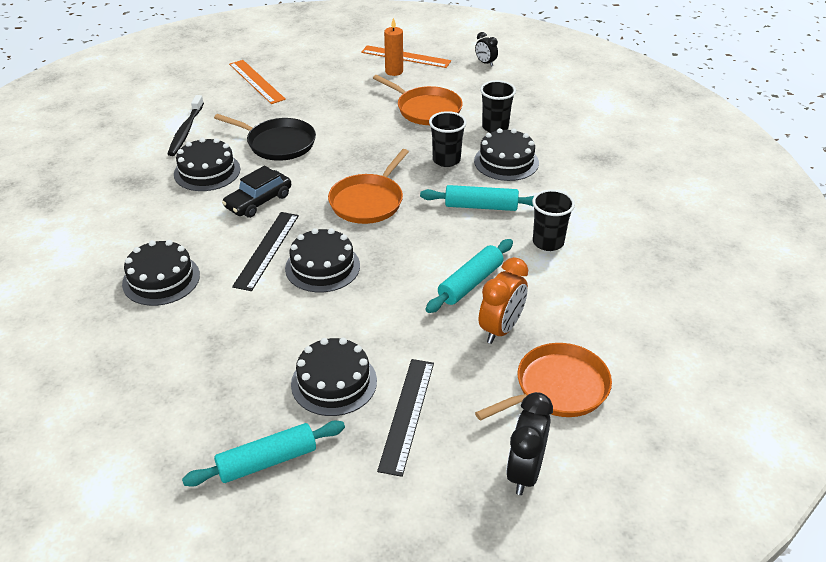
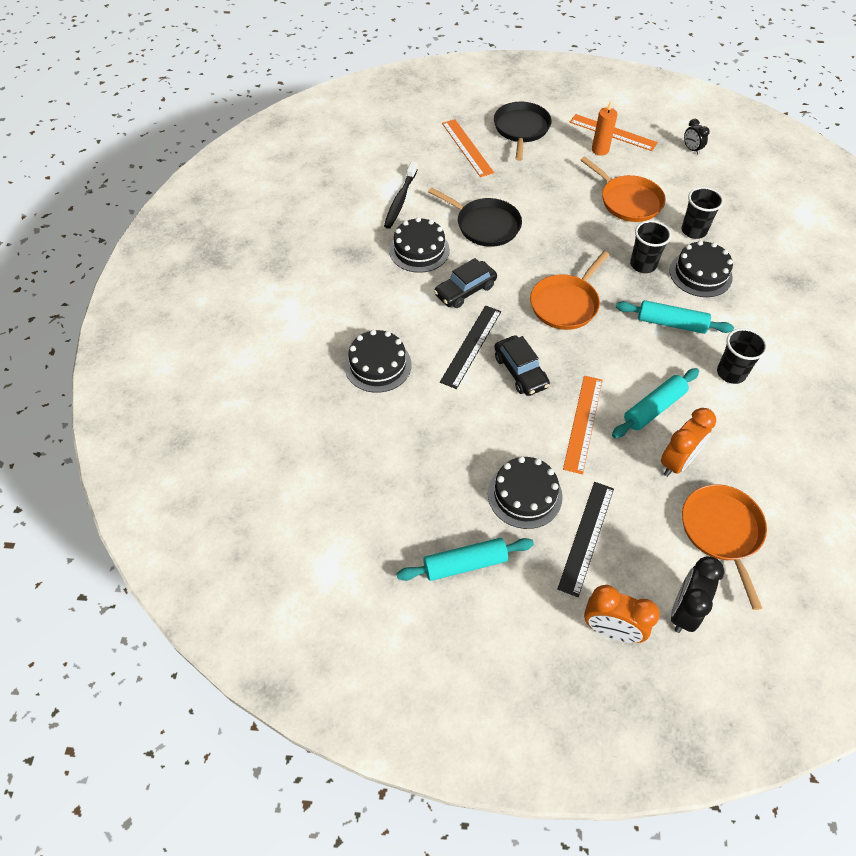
camera: 10 degrees right, 15 degrees up
black cake [285,228,360,292] -> black car [494,335,550,396]
orange pan [475,343,612,421] -> orange pan turned 75 degrees counterclockwise [682,484,767,610]
none -> black pan [494,102,552,161]
none -> orange ruler [563,376,603,474]
none -> orange clock [584,585,660,643]

